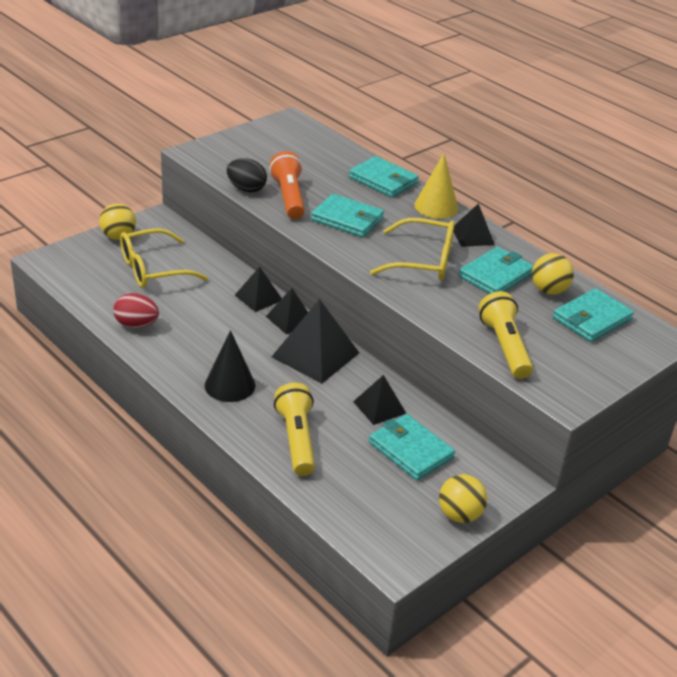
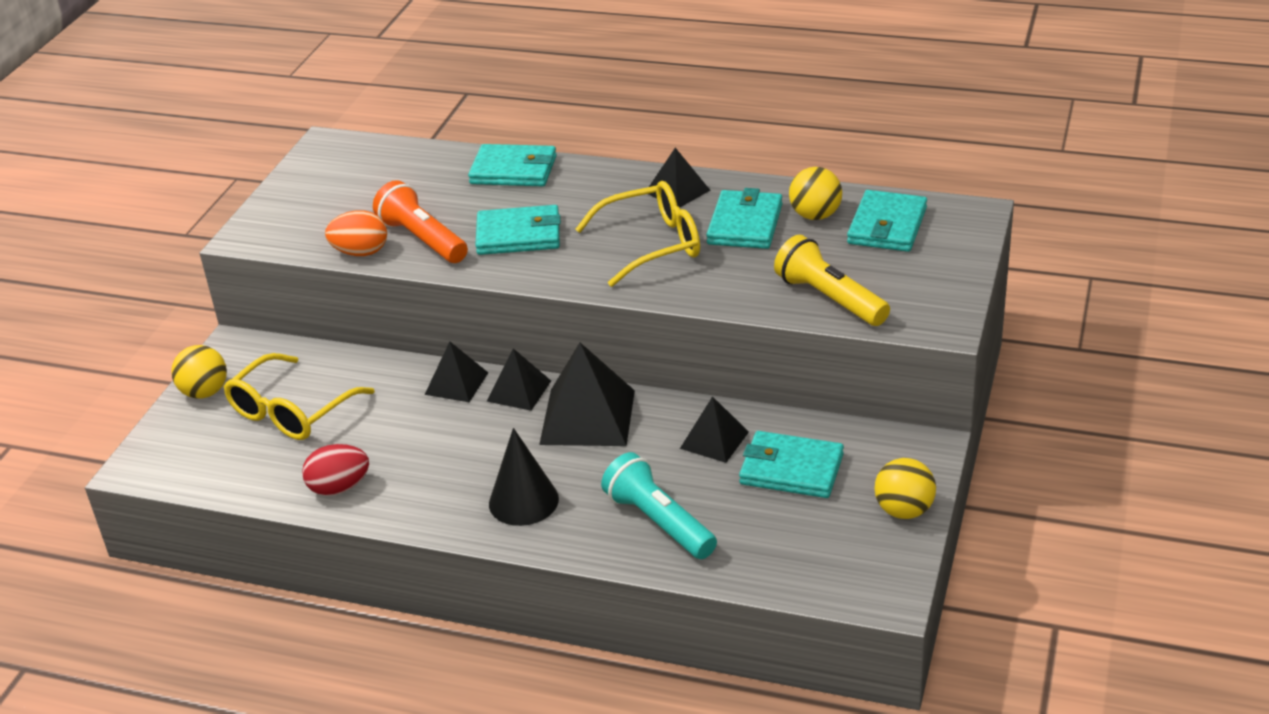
camera: 25 degrees left, 0 degrees up
black egg [227,159,267,192] -> orange egg [325,210,387,256]
yellow flashlight [274,383,315,476] -> turquoise flashlight [601,452,717,559]
yellow cone [414,153,459,219] -> none

